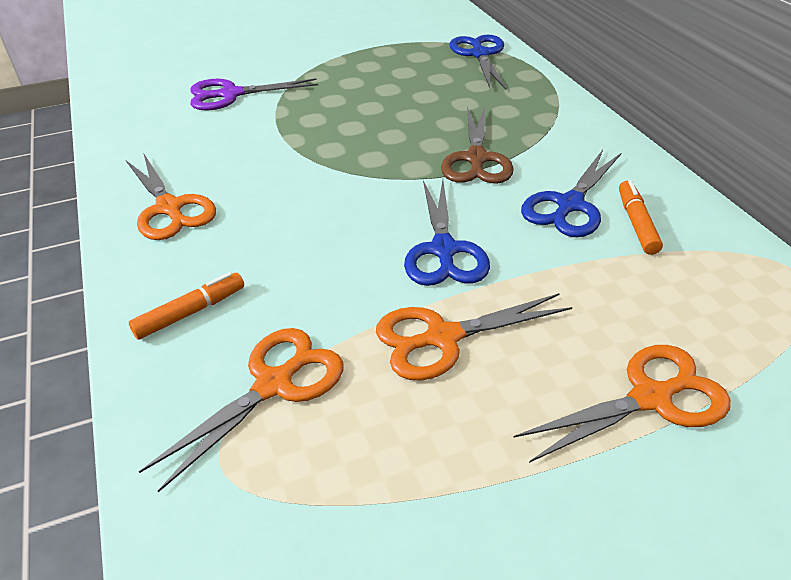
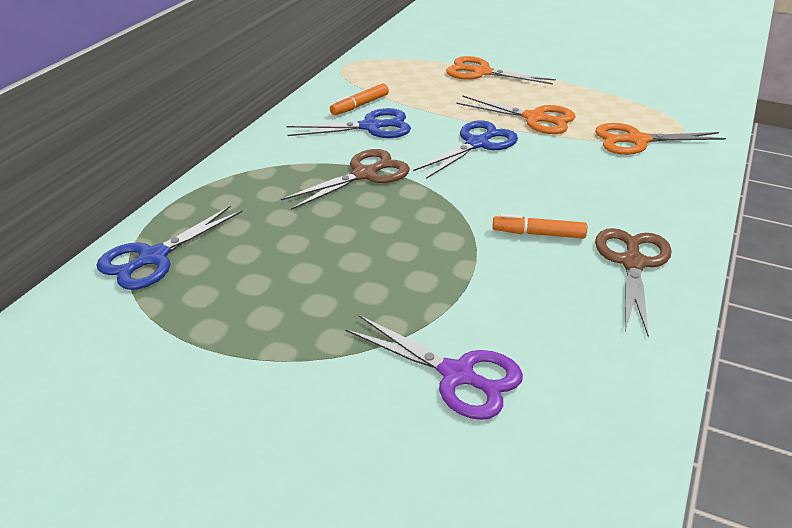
camera: 135 degrees left, 5 degrees down
orange scissors [126,154,216,240] -> brown scissors [595,228,672,337]
orange marker [129,272,244,340] -> orange marker moved to [492,214,587,239]

